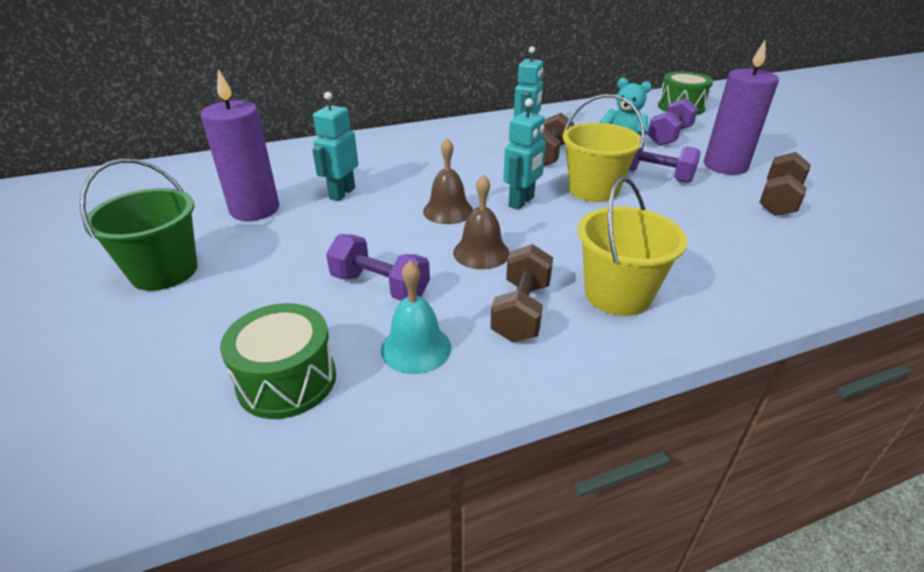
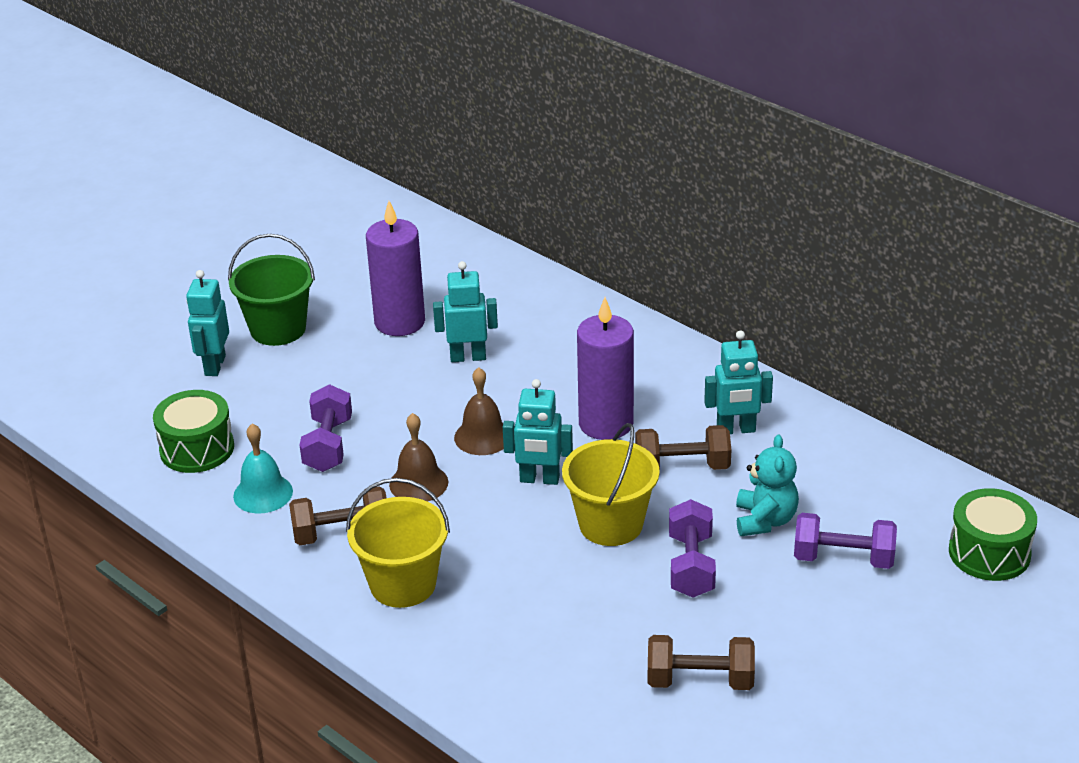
camera: 65 degrees right, 0 degrees up
purple candle [704,40,779,175] -> purple candle moved to [577,297,634,440]
none -> turquoise robot [186,270,229,376]

